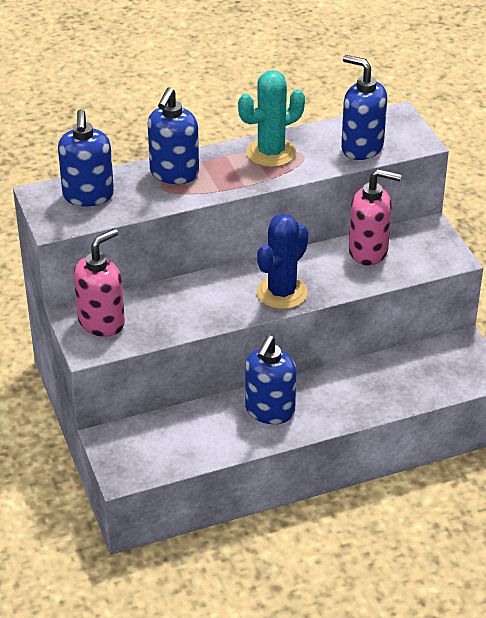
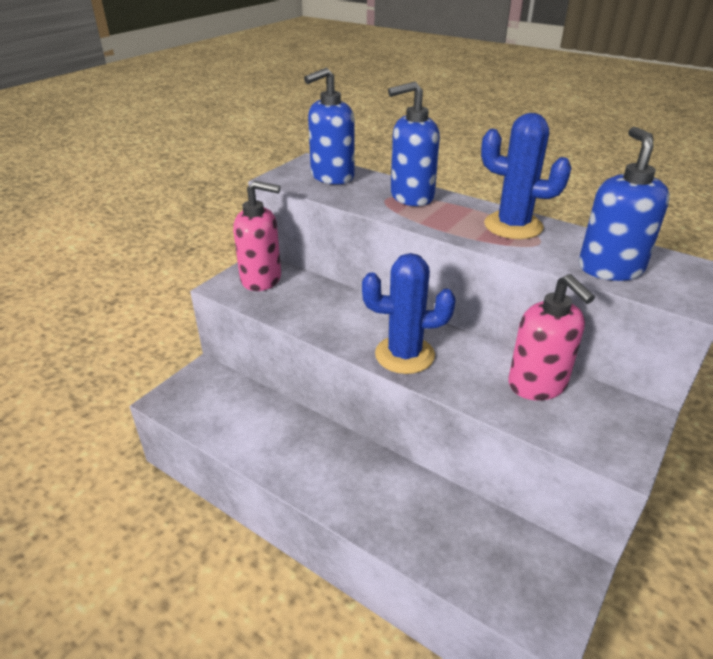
camera: 55 degrees right, 5 degrees down
turquoise cactus [238,71,305,167] -> blue cactus [481,113,571,239]
blue soap dispenser [245,335,296,424] -> none

